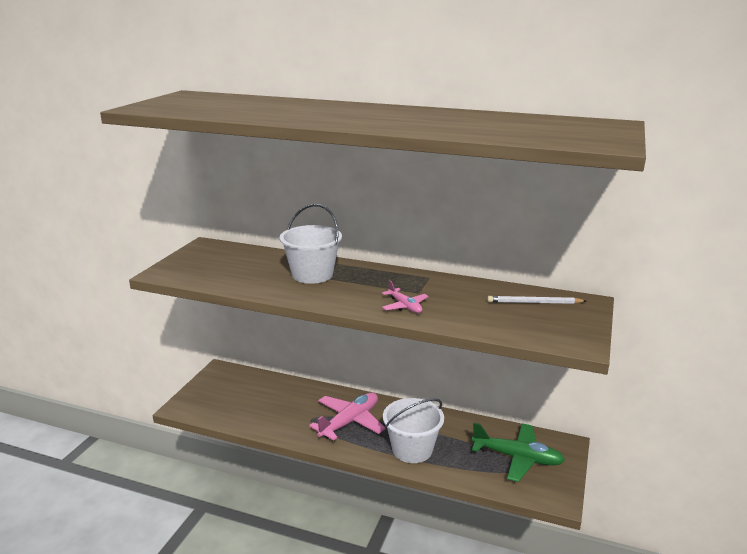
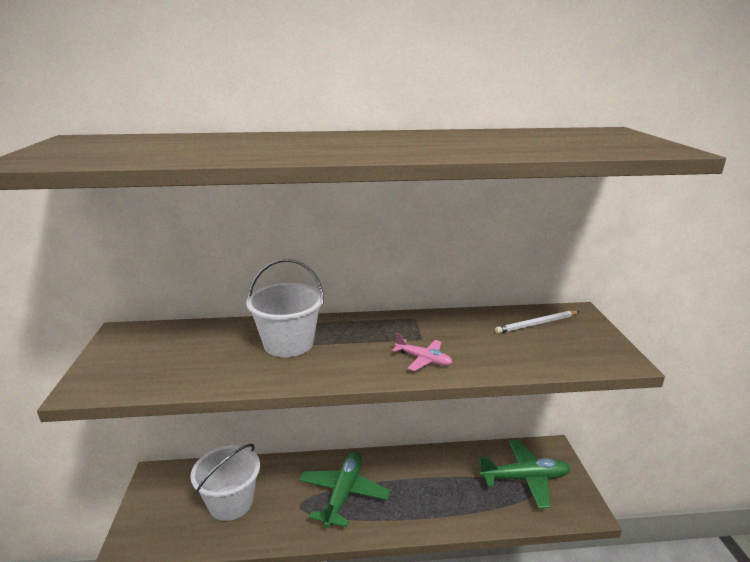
camera: 25 degrees left, 0 degrees up
pink plane [309,393,386,441] -> green plane [299,452,390,528]
white bucket [383,398,444,463] -> white bucket moved to [190,444,260,521]

